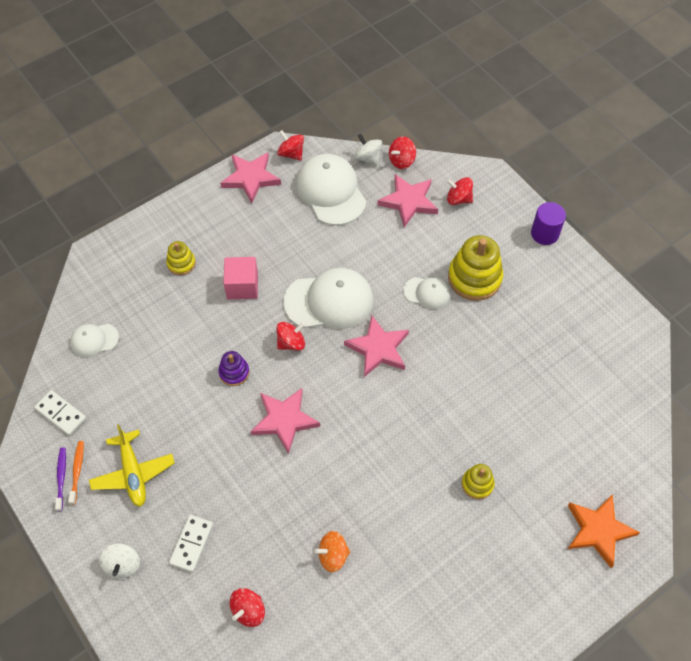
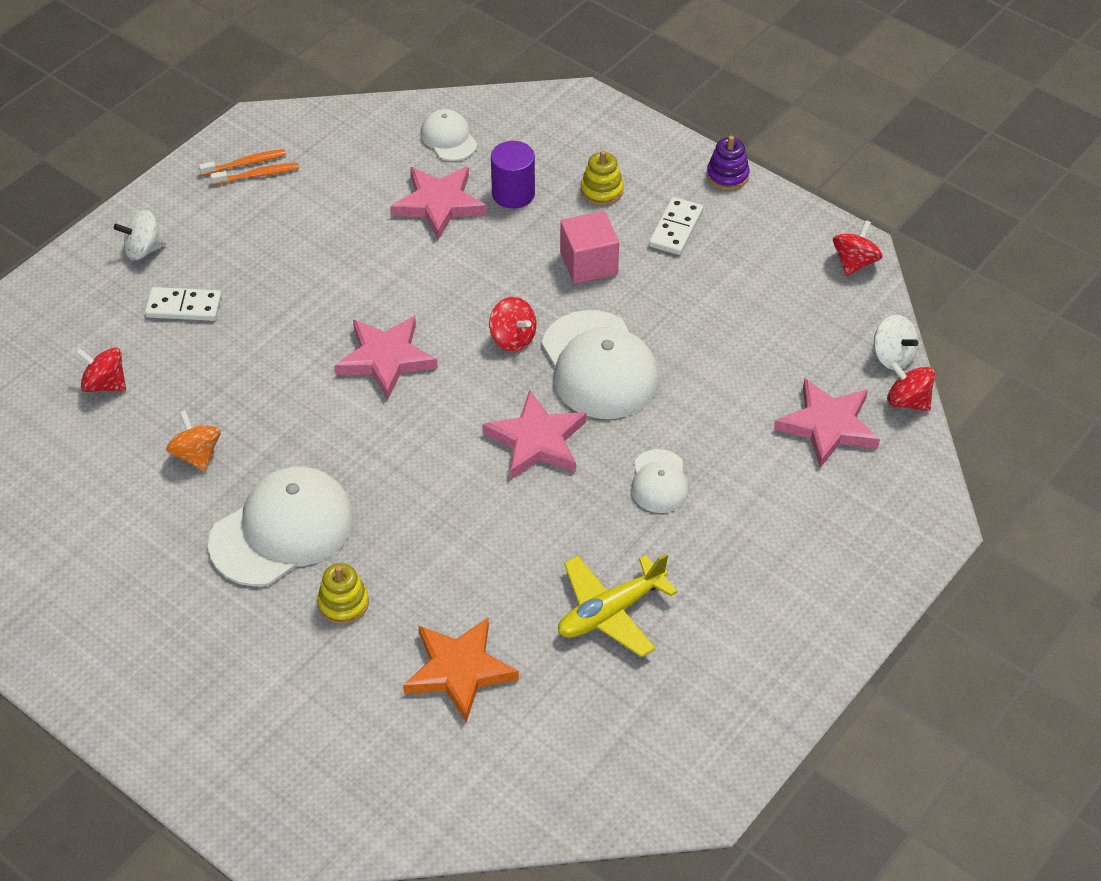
camera: 75 degrees right, 10 degrees down
white domino [34,390,86,436] -> white domino moved to [649,197,703,255]
purple toothbrush [55,447,66,512] -> orange toothbrush [199,149,286,176]
yellow plane [89,424,175,507] -> yellow plane moved to [558,553,678,657]
purple stacking toy [218,351,249,386] -> purple stacking toy moved to [707,136,750,190]
pink star [220,152,281,204] -> pink star moved to [390,166,487,240]
white cap [296,154,366,225] -> white cap moved to [208,467,354,586]
white spinning top [354,134,382,166] -> white spinning top turned 105 degrees clockwise [874,315,918,370]
red spinning top [446,177,473,205] -> none
yellow stacking toy [448,235,503,301] -> none
purple cylinder [531,202,566,245] -> purple cylinder moved to [491,141,535,209]
orange star [568,494,640,568] -> orange star moved to [403,618,519,722]

